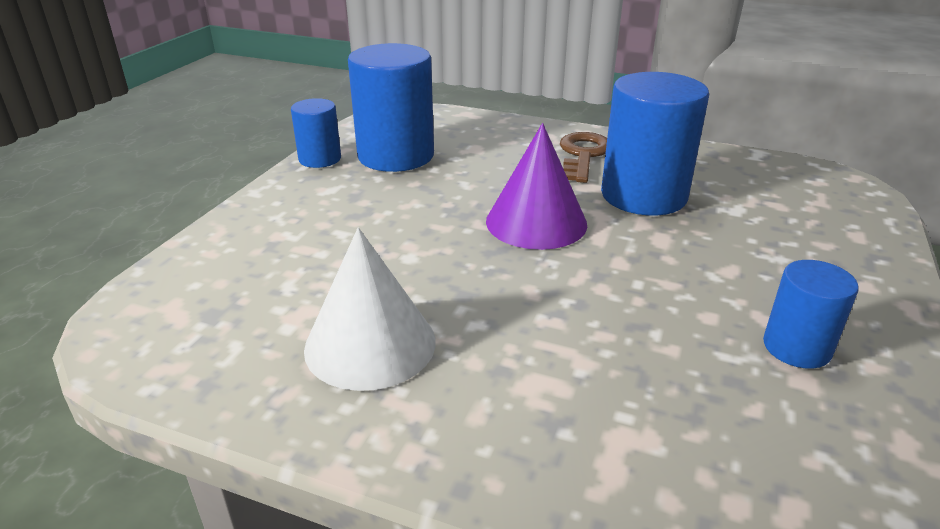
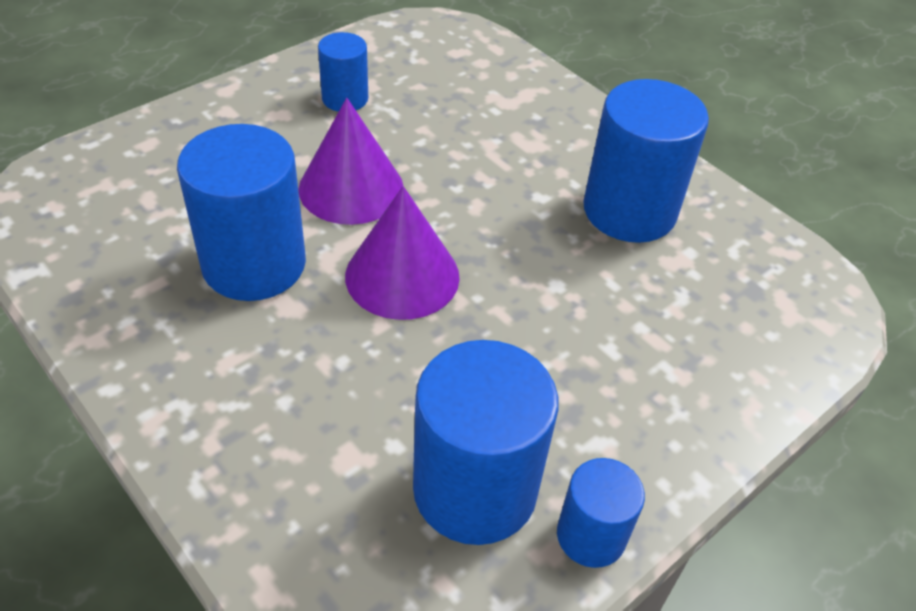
camera: 155 degrees left, 15 degrees up
white cone [304,227,436,391] -> blue cylinder [583,79,709,243]
brown key [560,132,607,183] -> none
none -> purple cone [298,98,403,225]

